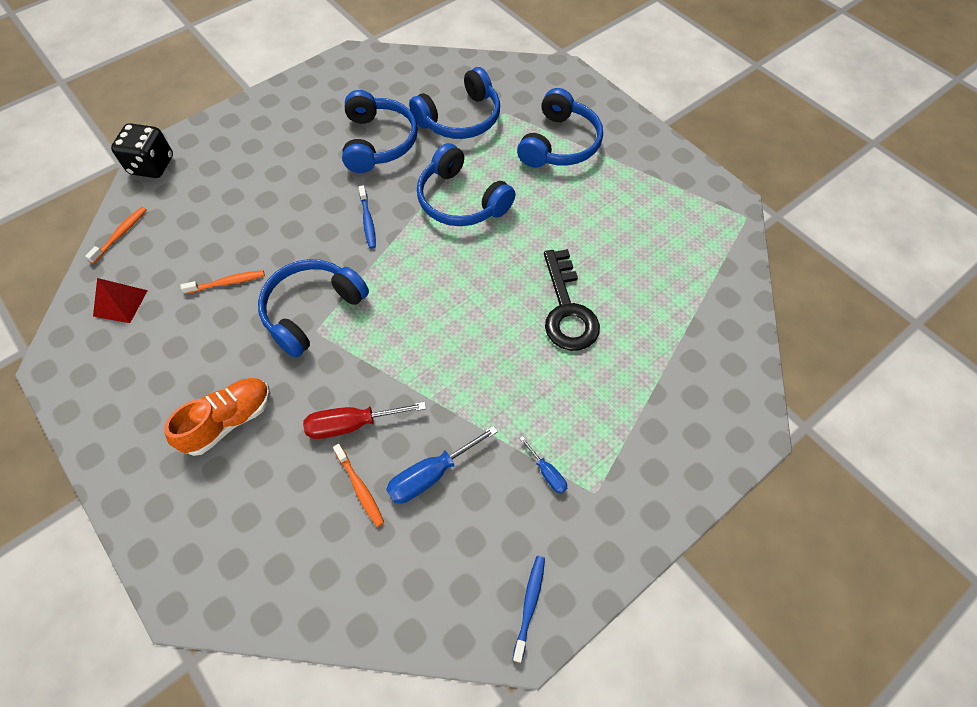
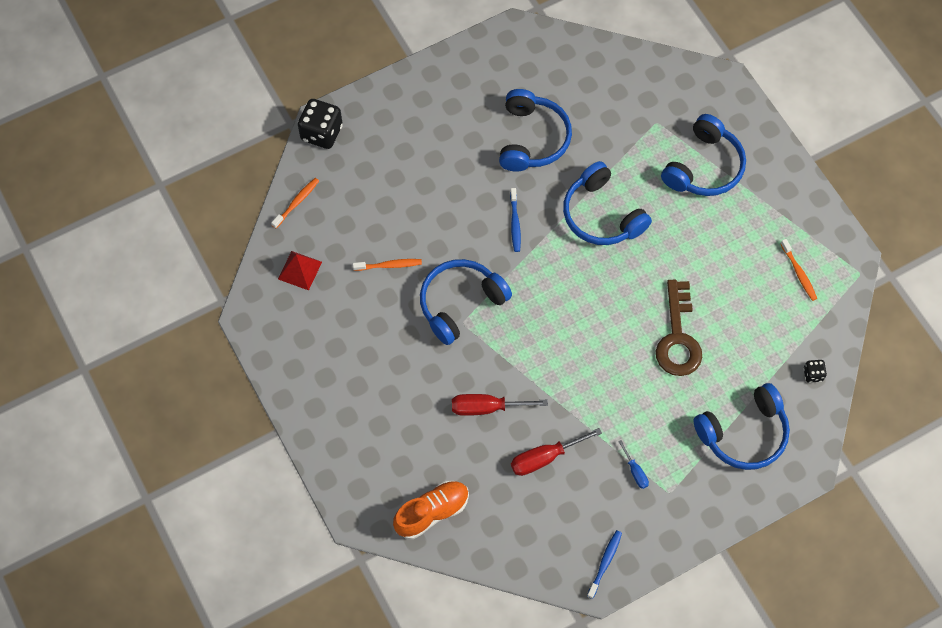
camera: 10 degrees right, 5 degrees up
orange shoe [164,378,270,456] -> orange shoe moved to [393,481,469,539]
orange toothbrush [333,444,384,527] -> orange toothbrush moved to [780,239,817,301]
blue screwdriver [386,425,498,504] -> red screwdriver [511,428,602,476]
blue headphones [409,67,500,139] -> blue headphones moved to [693,383,790,470]
black key [544,249,600,351] -> brown key [656,280,702,376]
none -> black dice [803,360,827,383]

